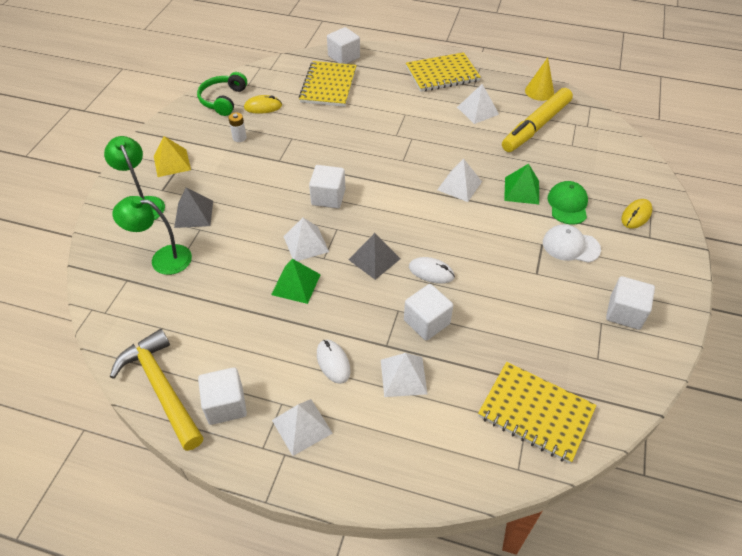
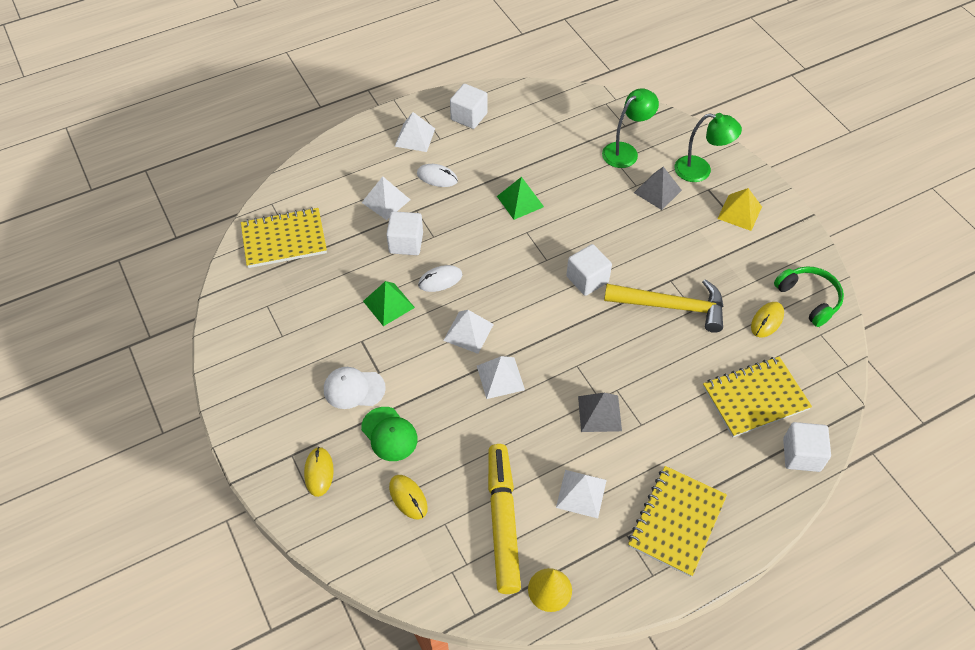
camera: 135 degrees right, 5 degrees up
yellow hammer [110,329,203,451] -> yellow hammer moved to [604,279,724,333]
white battery [228,112,247,142] -> none
white pyramid [283,218,329,261] -> white pyramid moved to [443,310,494,354]
yellow notebook [299,61,357,107] -> yellow notebook turned 75 degrees counterclockwise [703,357,812,437]
grey pyramid [348,233,401,280] -> grey pyramid moved to [578,393,622,432]
green pyramid [504,164,539,204] -> green pyramid moved to [363,281,415,326]
white cap [543,224,601,263] -> white cap turned 150 degrees counterclockwise [324,367,386,409]
white cube [606,276,655,330] -> none
none -> yellow mouse [389,475,428,519]

